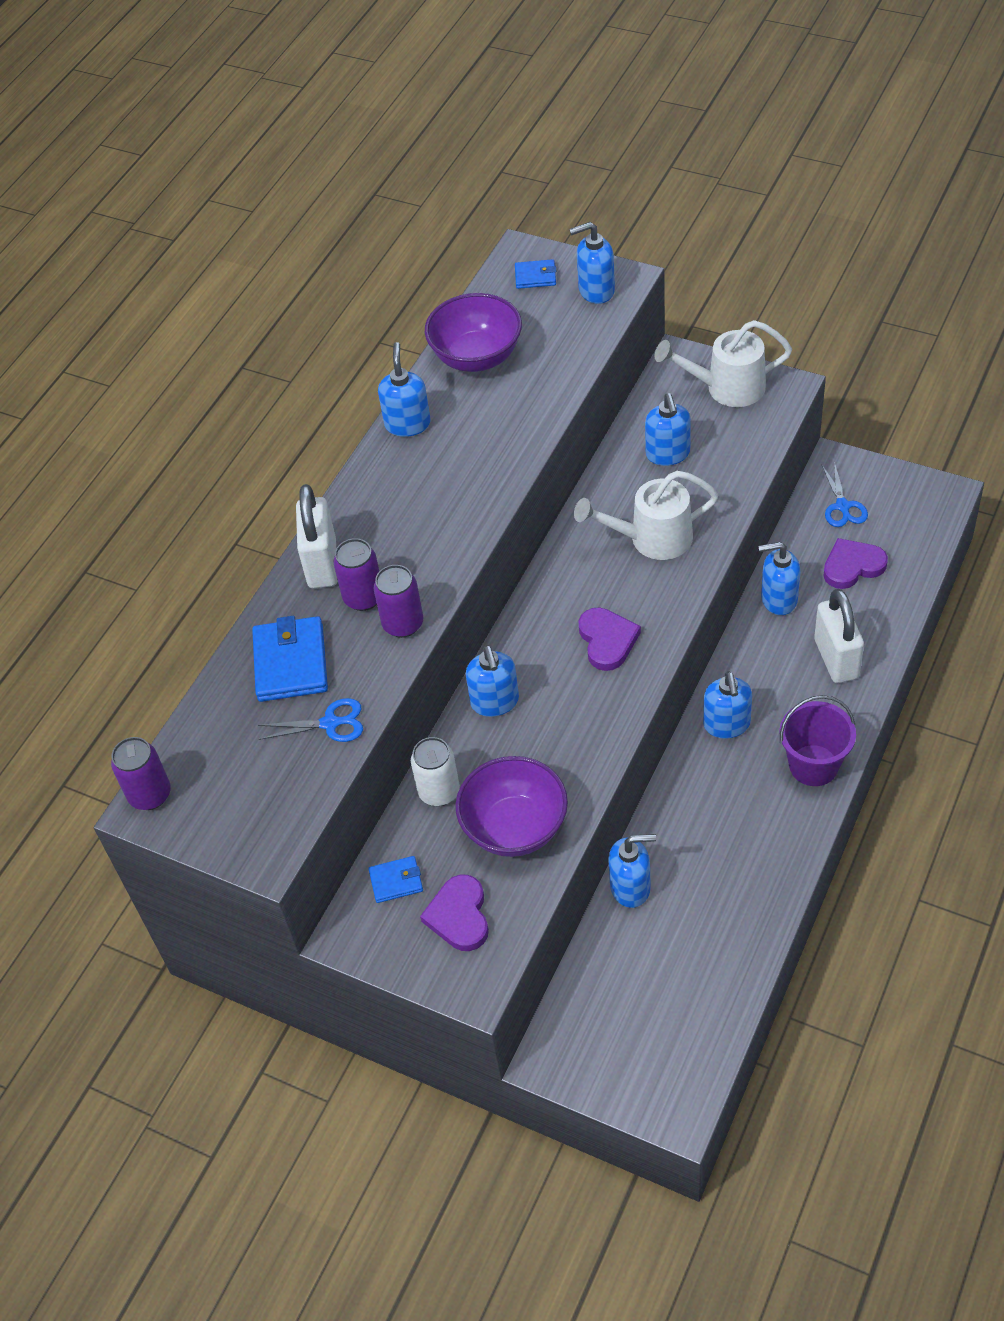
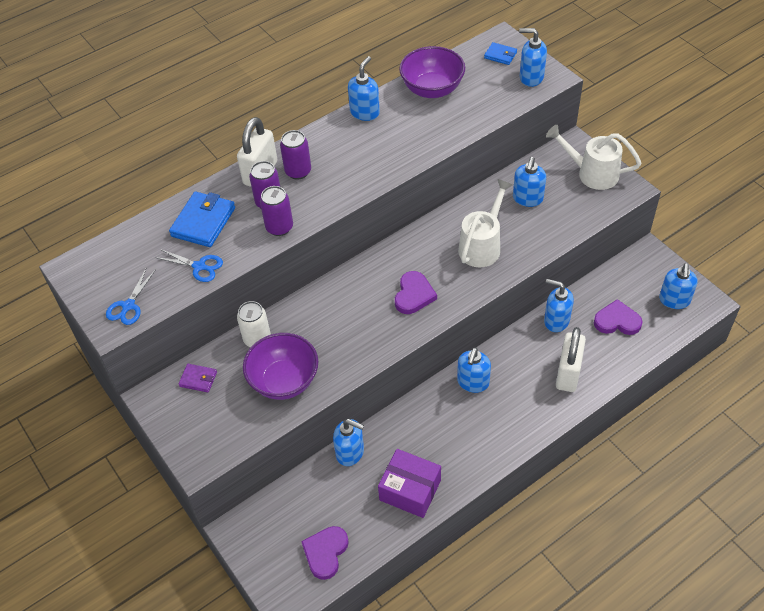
camera: 25 degrees right, 0 degrees up
purple can [111,737,171,810] -> purple can moved to [280,130,311,180]
blue wallet [368,856,423,903] -> purple wallet [179,364,217,392]
purple heart [420,875,489,951] -> purple heart moved to [301,526,349,580]
blue soap dispenser [466,645,519,717] -> blue soap dispenser moved to [659,263,698,309]
white watering can [574,471,718,560] -> white watering can turned 105 degrees clockwise [458,179,513,267]
purple bucket [779,695,856,786] -> none
blue scissors [821,462,868,527] -> blue scissors moved to [106,269,155,325]
none -> purple box [378,449,441,518]

